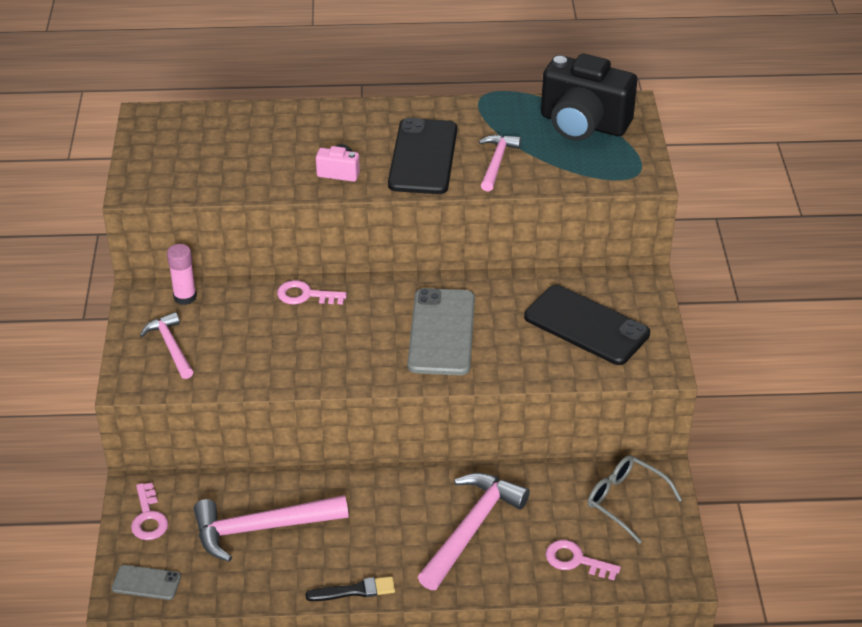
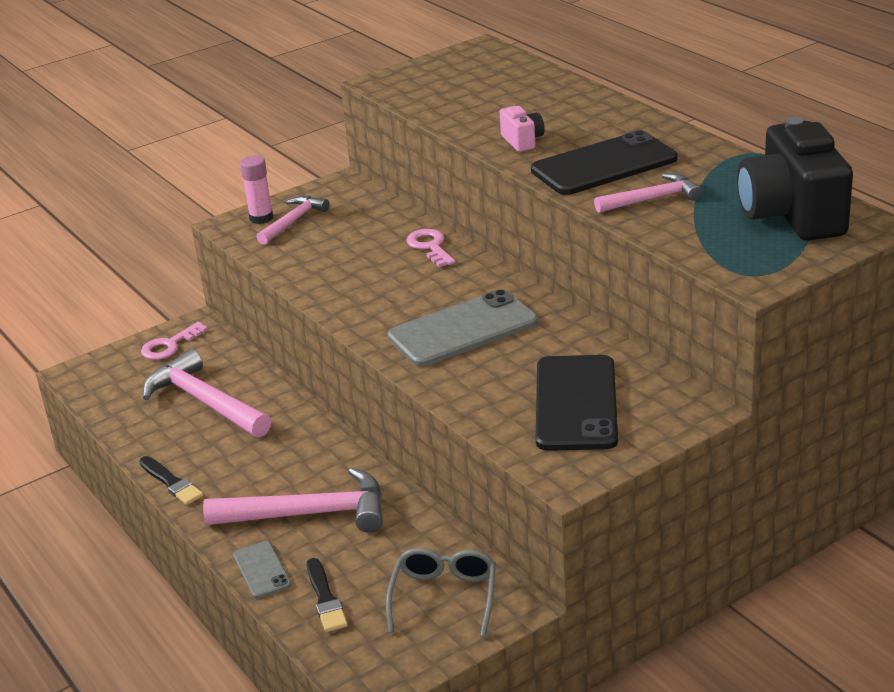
camera: 60 degrees right, 10 degrees down
grey phone [112,565,181,600] -> grey phone moved to [233,541,291,599]
pink glue stick [167,244,197,305] -> pink glue stick moved to [240,155,273,224]
pink key [546,540,621,580] -> black brush [307,558,348,632]

